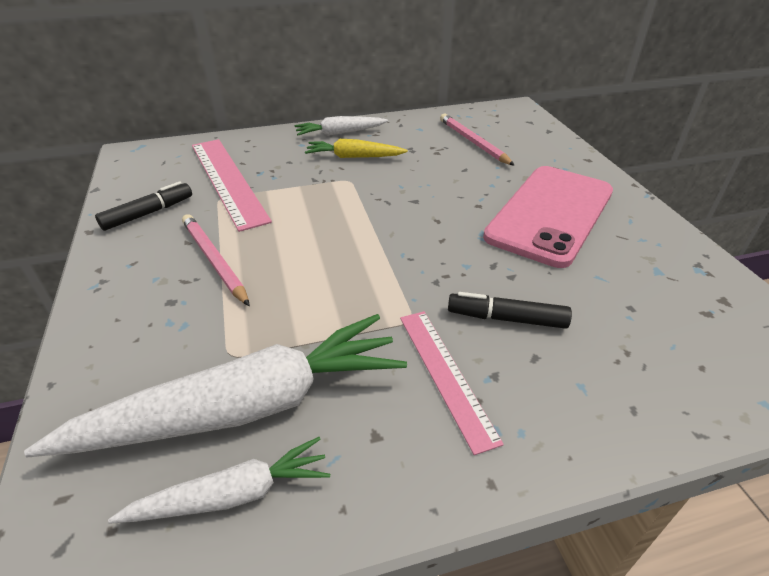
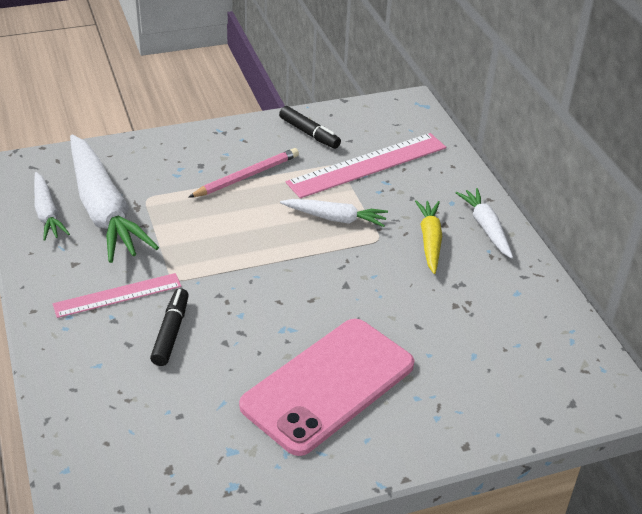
camera: 85 degrees right, 0 degrees up
pink pencil [440,114,515,166] -> none
pink phone [483,166,613,268] -> pink phone turned 75 degrees counterclockwise [239,319,415,456]
none -> white carrot [280,199,388,227]

